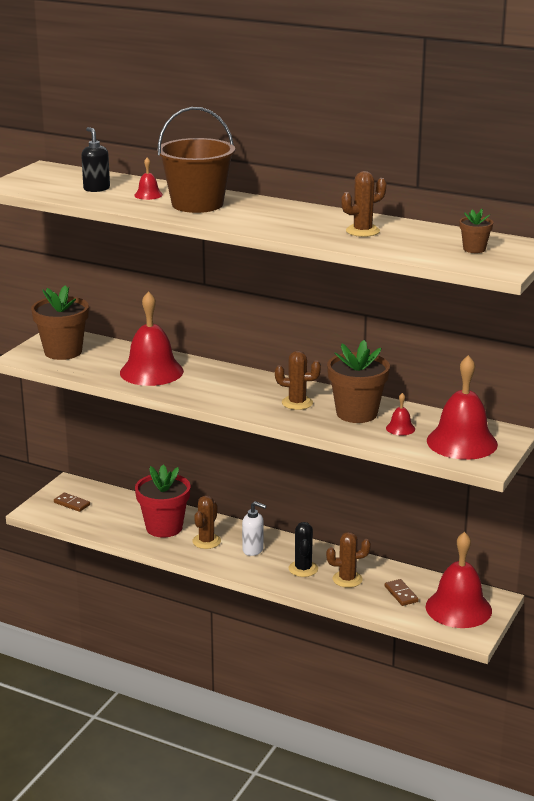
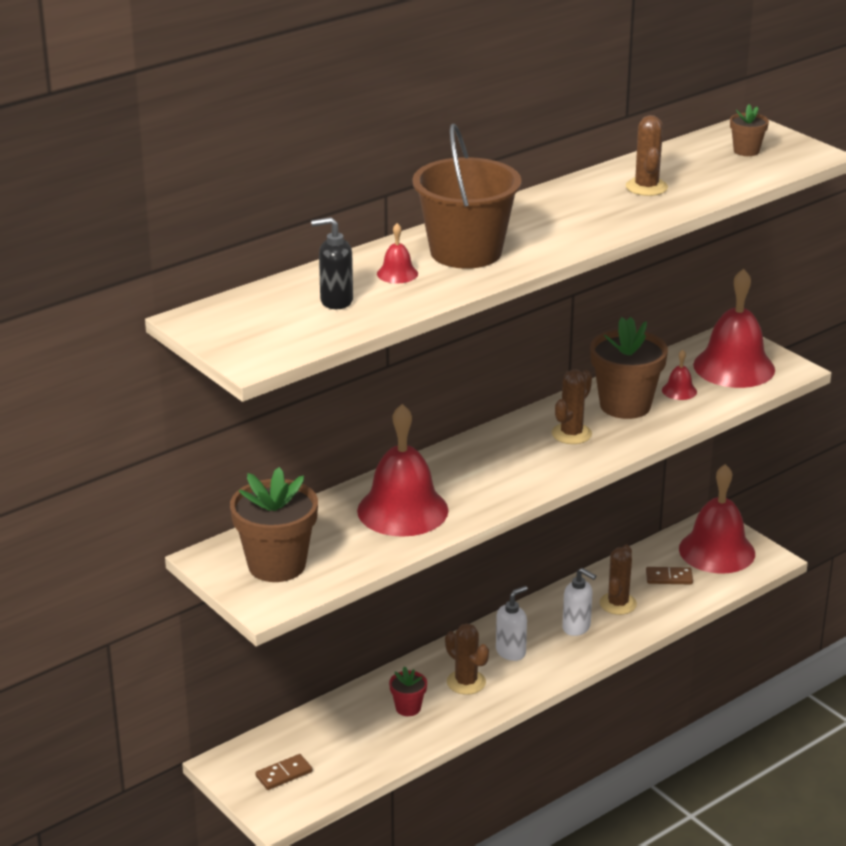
camera: 65 degrees left, 5 degrees up
red flower pot [135,465,190,538] -> red flower pot [389,666,427,716], size x0.49
black cactus [289,522,318,577] -> white soap dispenser [562,568,596,636]

